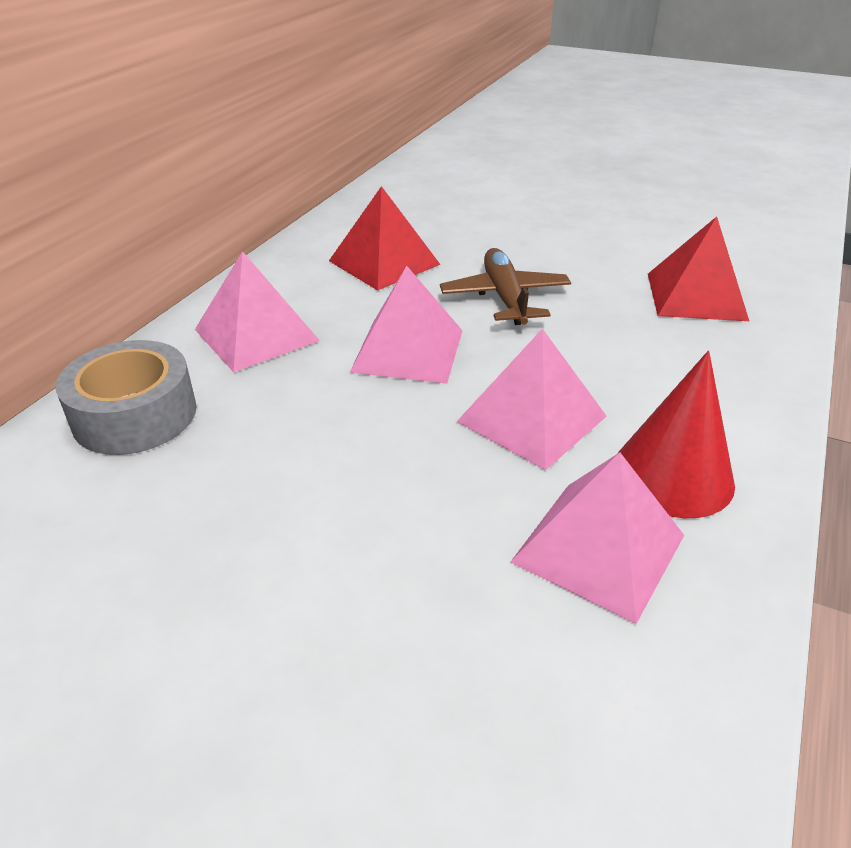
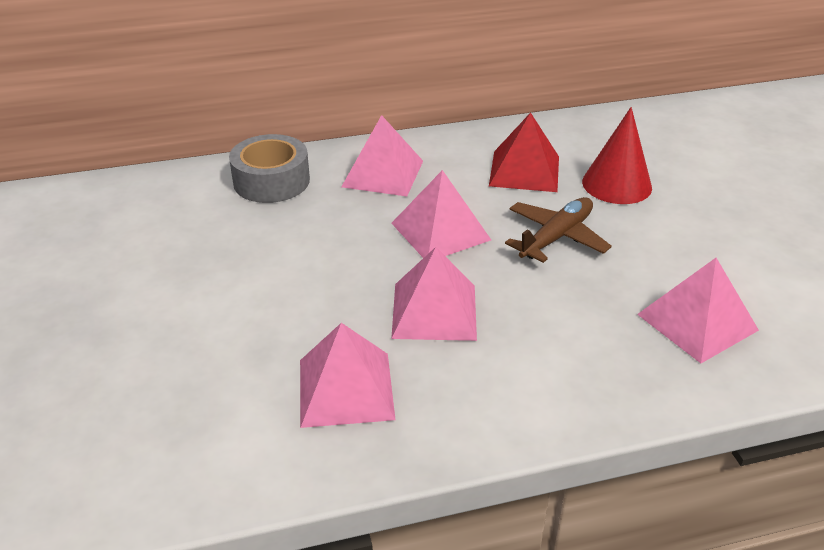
camera: 50 degrees right, 0 degrees up
red cone [617,351,735,518] -> red cone moved to [582,107,652,204]
red pyramid [648,217,749,321] -> pink pyramid [637,258,759,363]

